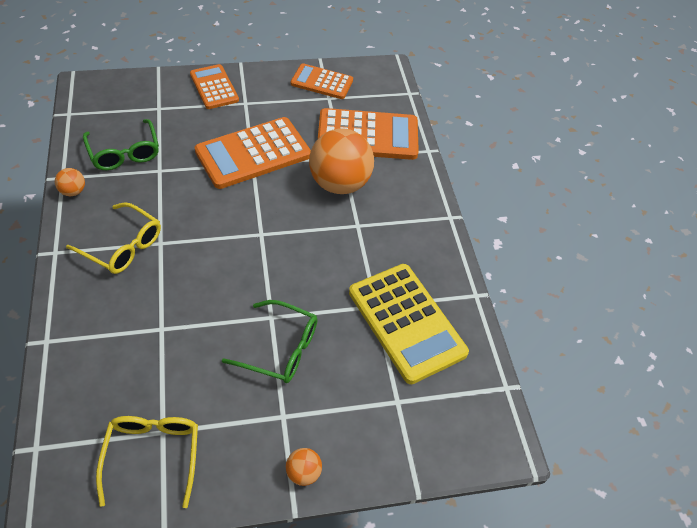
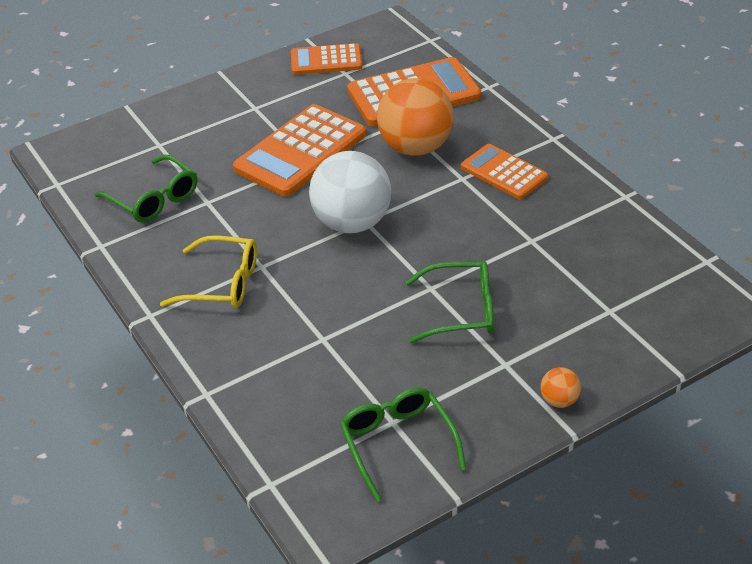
camera: 15 degrees left, 10 degrees down
orange ball [55,168,85,196] -> none
yellow glasses [96,416,198,508] -> green glasses [340,387,466,502]
orange calculator [190,64,239,109] -> orange calculator moved to [461,144,548,199]
yellow calculator [349,264,469,384] -> none
none -> white ball [309,151,391,233]

